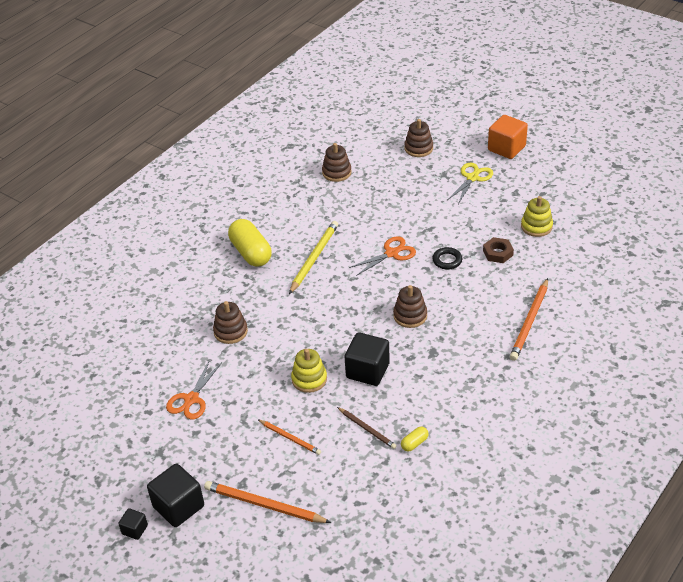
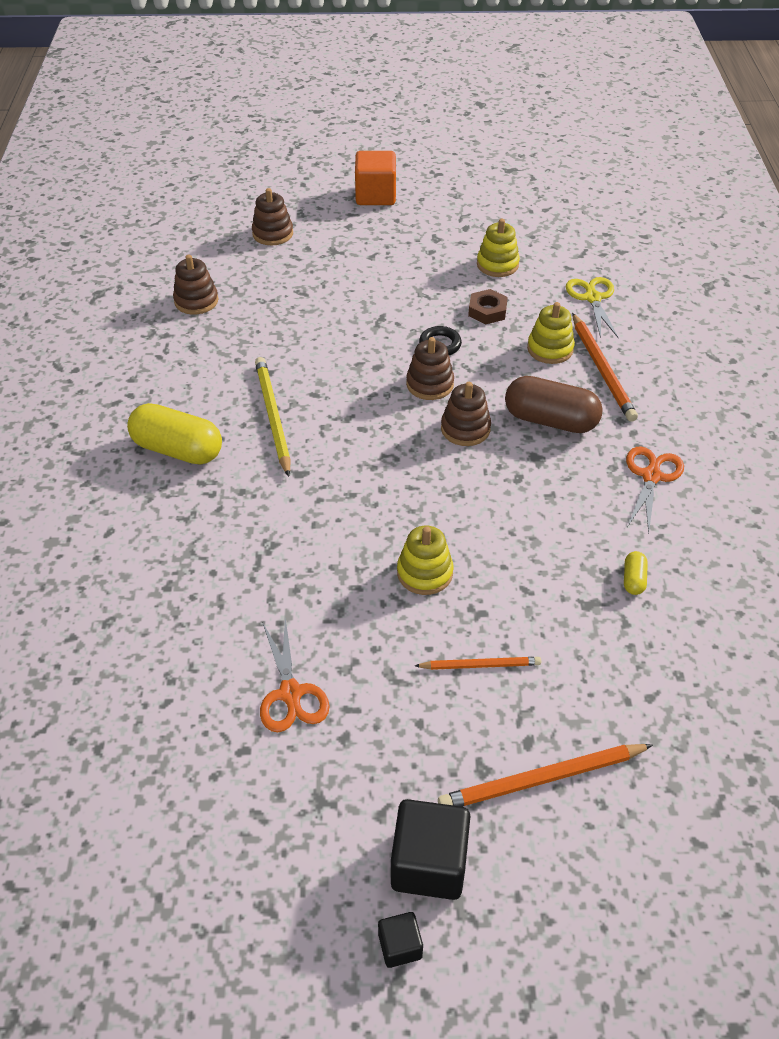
camera: 40 degrees left, 5 degrees up
brown stacking toy [213,301,248,344] -> brown stacking toy moved to [406,337,454,400]
brown pencil [337,407,397,449] -> none
black cube [345,332,390,386] -> none
orange scissors [349,236,416,276] -> orange scissors moved to [626,446,684,533]
yellow scissors [447,163,493,204] -> yellow scissors moved to [566,277,619,338]
none -> brown capsule [505,376,603,433]
none -> yellow stacking toy [527,302,575,364]

